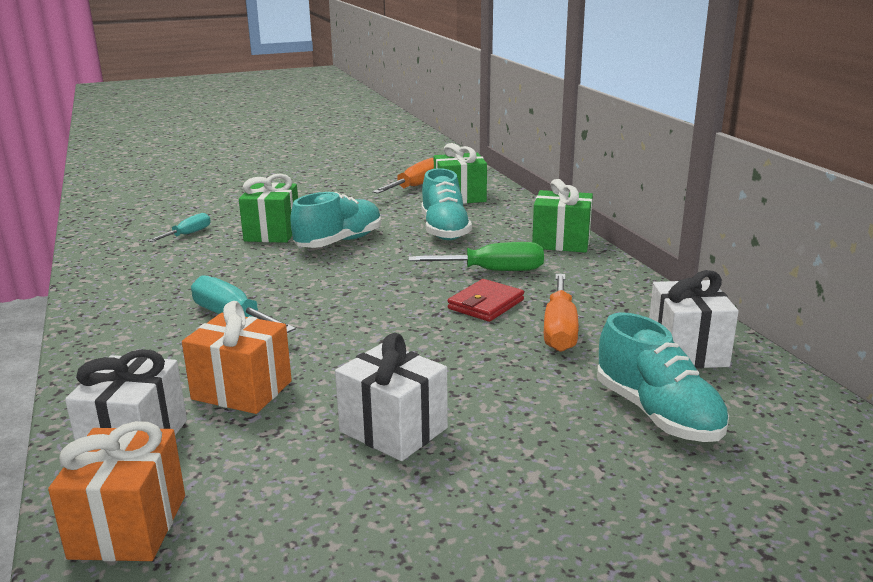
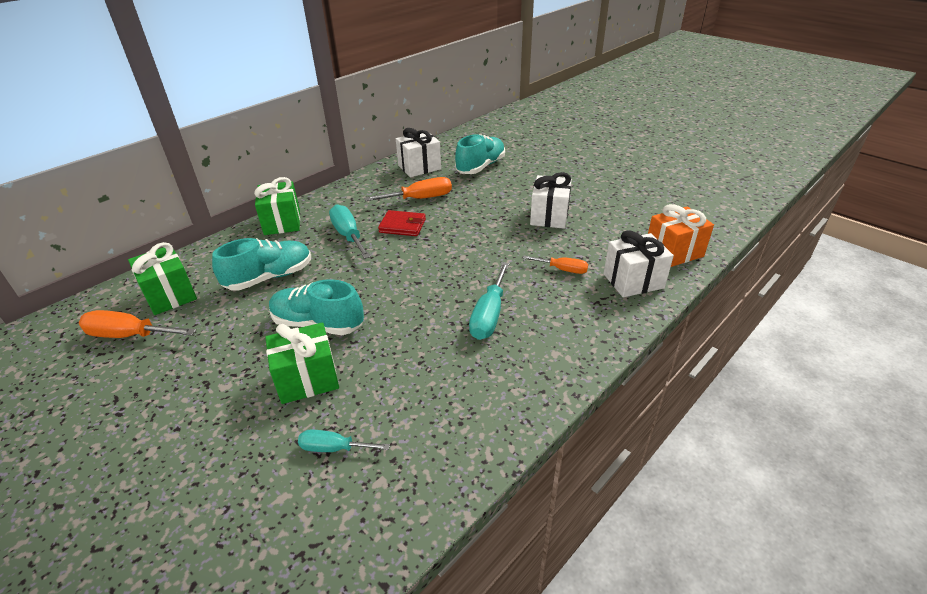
camera: 115 degrees left, 15 degrees up
orange gift [182,301,292,414] -> orange screwdriver [523,255,588,274]
green screwdriver [408,242,544,271] -> turquoise screwdriver [329,204,371,259]

